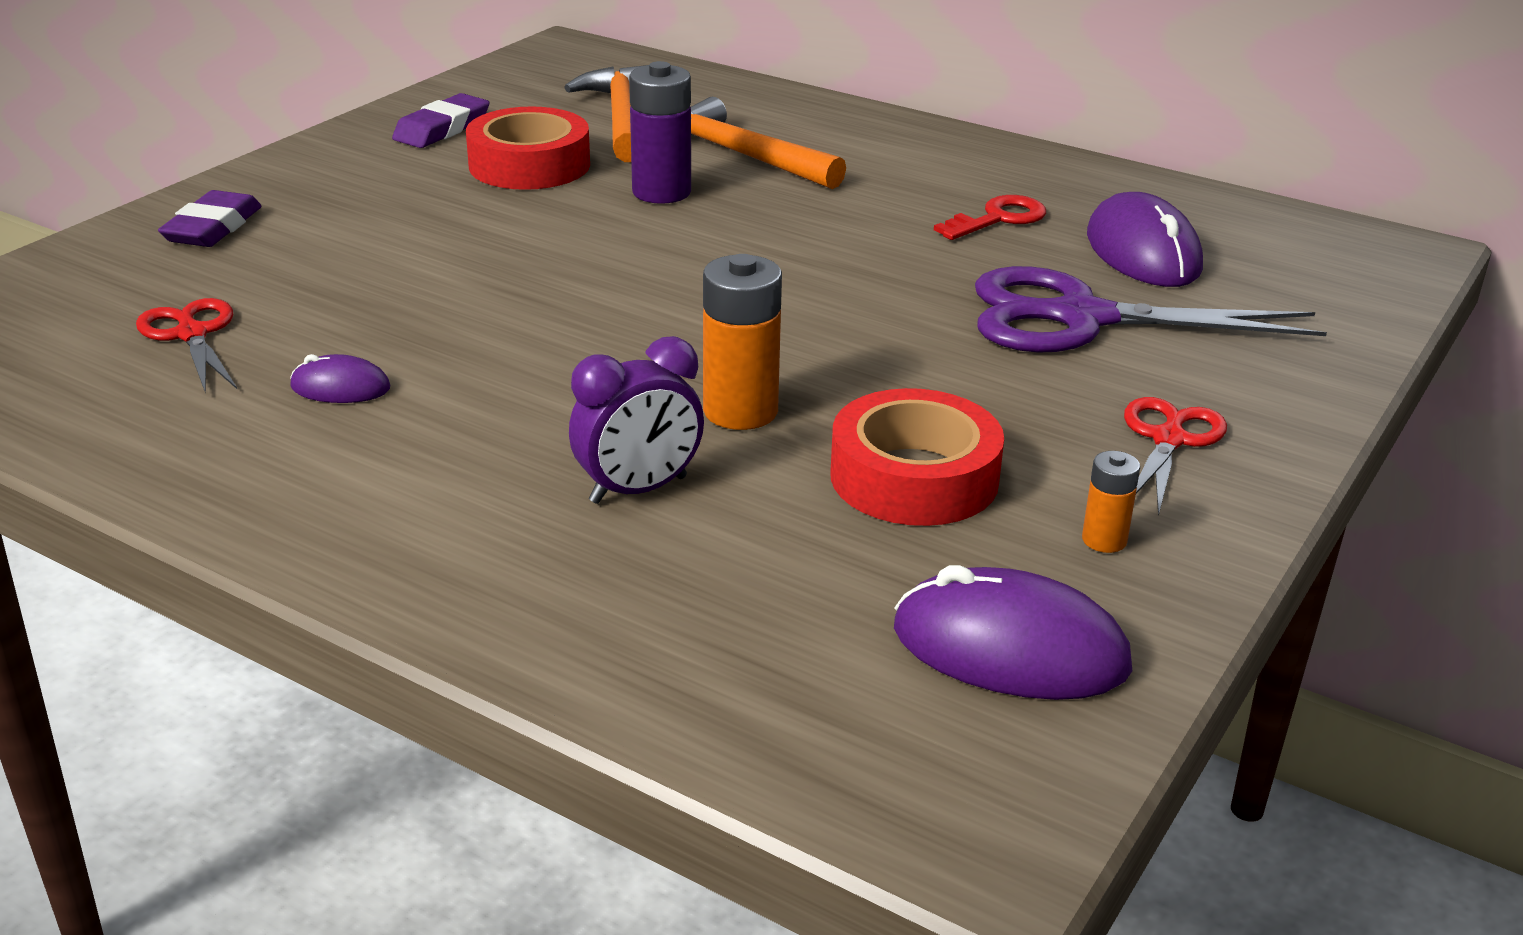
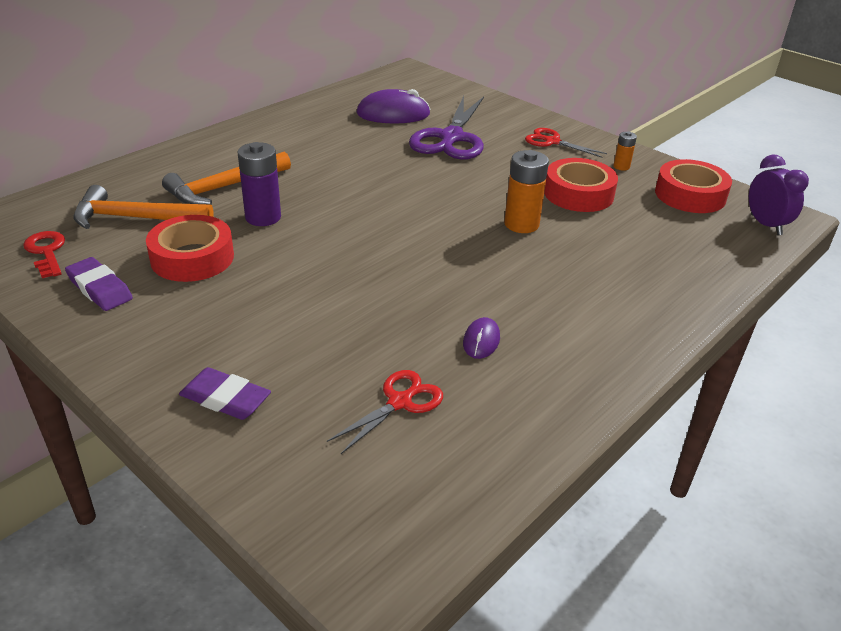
camera: 80 degrees left, 5 degrees up
red scissors [136,298,237,394] -> red scissors turned 150 degrees clockwise [327,370,443,454]
purple clock [569,336,704,504] -> purple clock moved to [749,155,809,235]
purple mouse [894,565,1132,700] -> red tape [655,159,732,213]
red key [934,195,1046,240] -> red key moved to [23,231,65,278]

